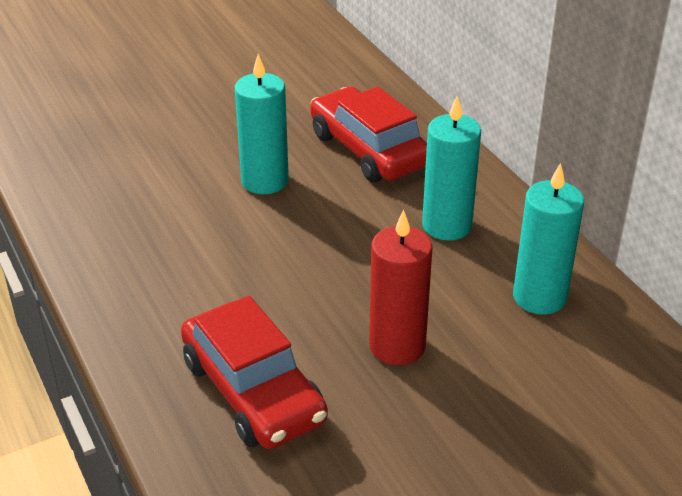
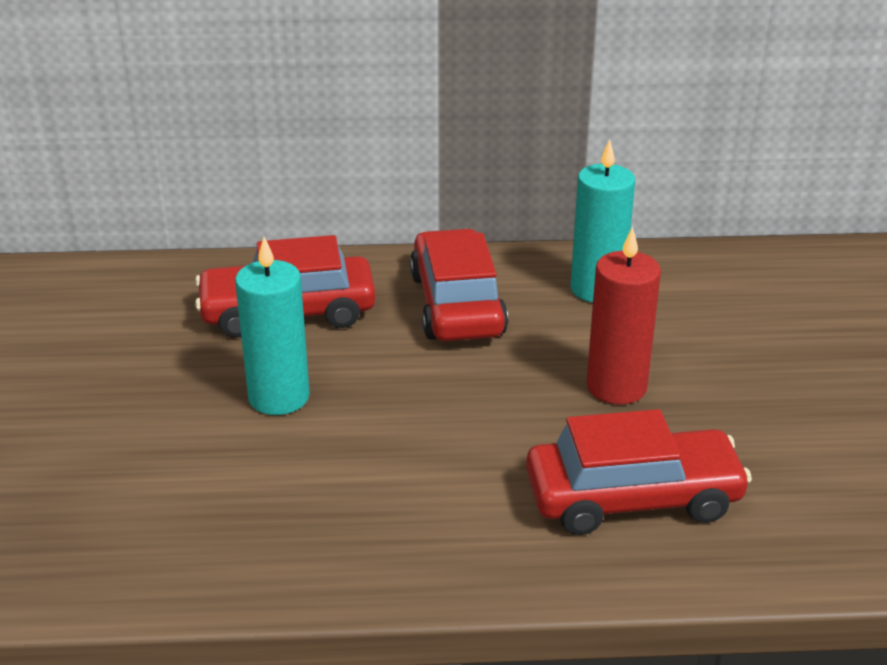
camera: 65 degrees left, 5 degrees down
turquoise candle [422,96,481,241] -> red car [410,229,508,341]

